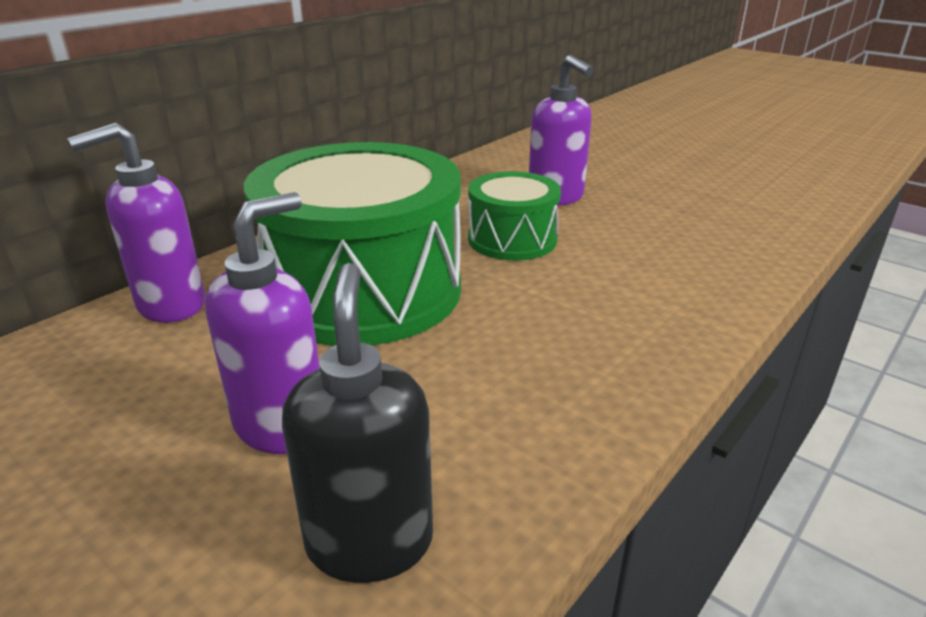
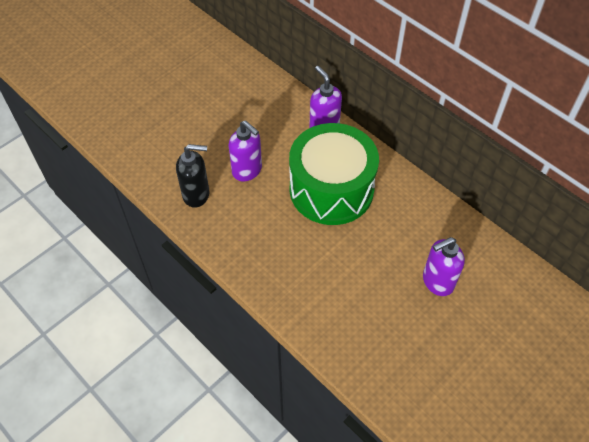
camera: 95 degrees right, 25 degrees up
green drum [468,171,561,260] -> none

